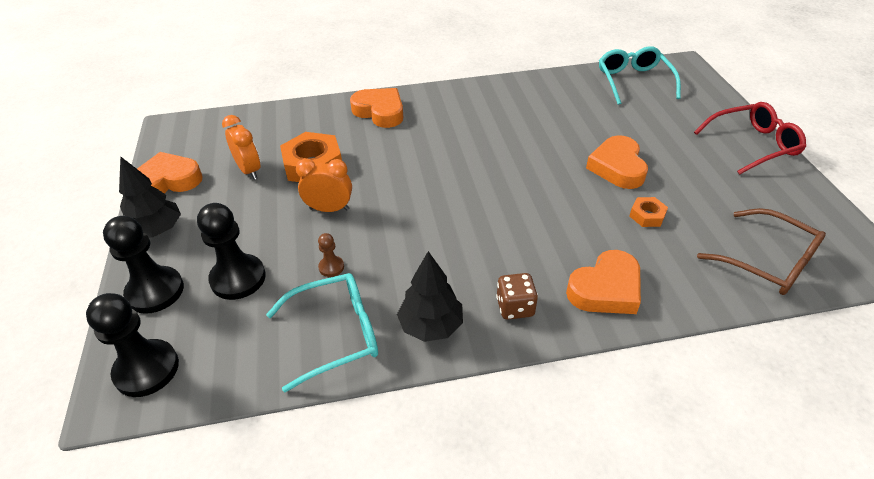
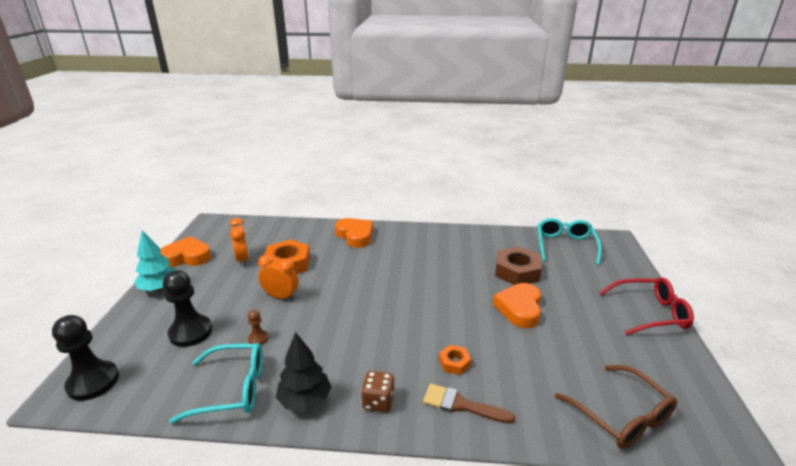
camera: 15 degrees right, 15 degrees down
black pawn [103,216,184,314] -> none
black tree [119,156,181,238] -> turquoise tree [134,230,175,291]
orange heart [566,250,641,314] -> brown brush [423,384,515,424]
orange nut [629,197,668,227] -> orange nut moved to [439,345,471,375]
none -> brown nut [495,246,542,285]

